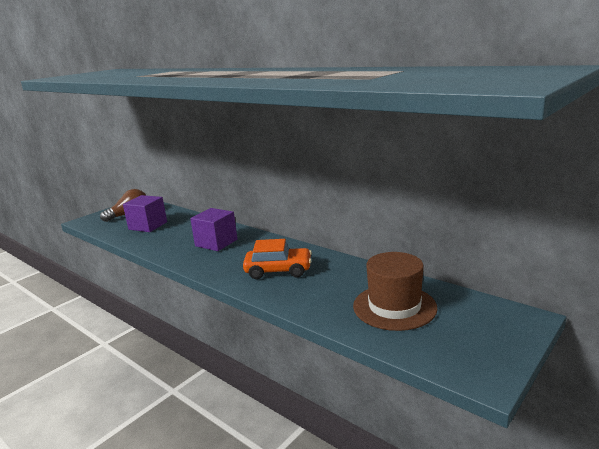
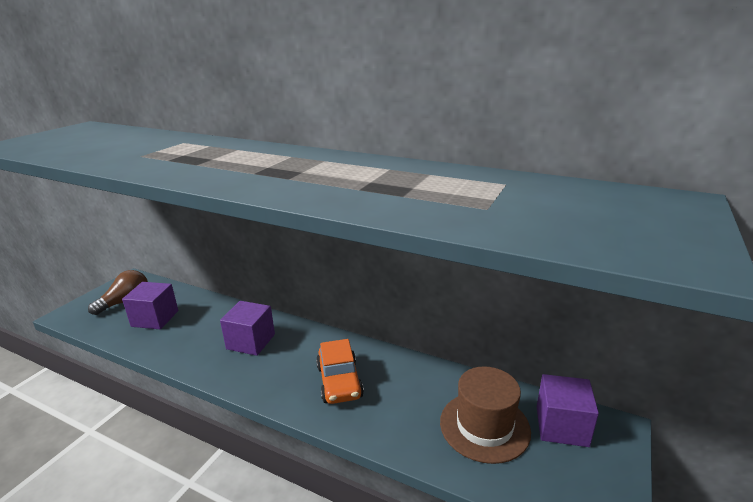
camera: 15 degrees left, 5 degrees up
orange car [243,239,312,279] -> orange car turned 90 degrees clockwise [316,339,364,404]
none -> purple cube [537,374,599,447]

